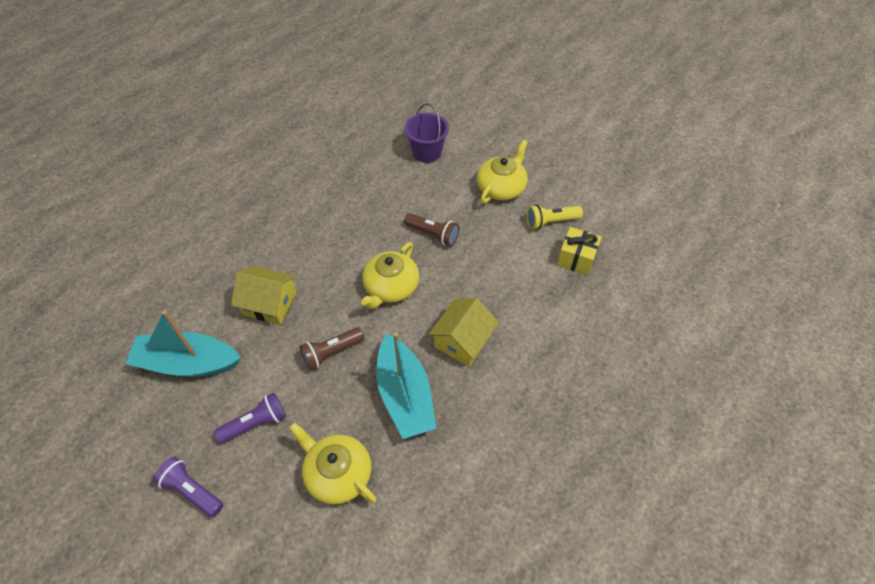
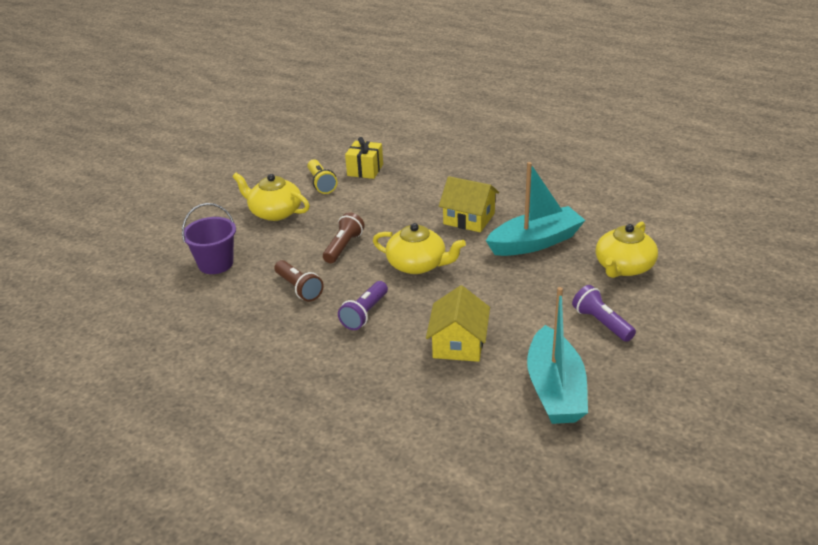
camera: 95 degrees left, 20 degrees down
purple flashlight [153,457,223,517] -> purple flashlight moved to [338,281,388,330]
brown flashlight [299,327,364,370] -> brown flashlight moved to [274,260,323,301]

